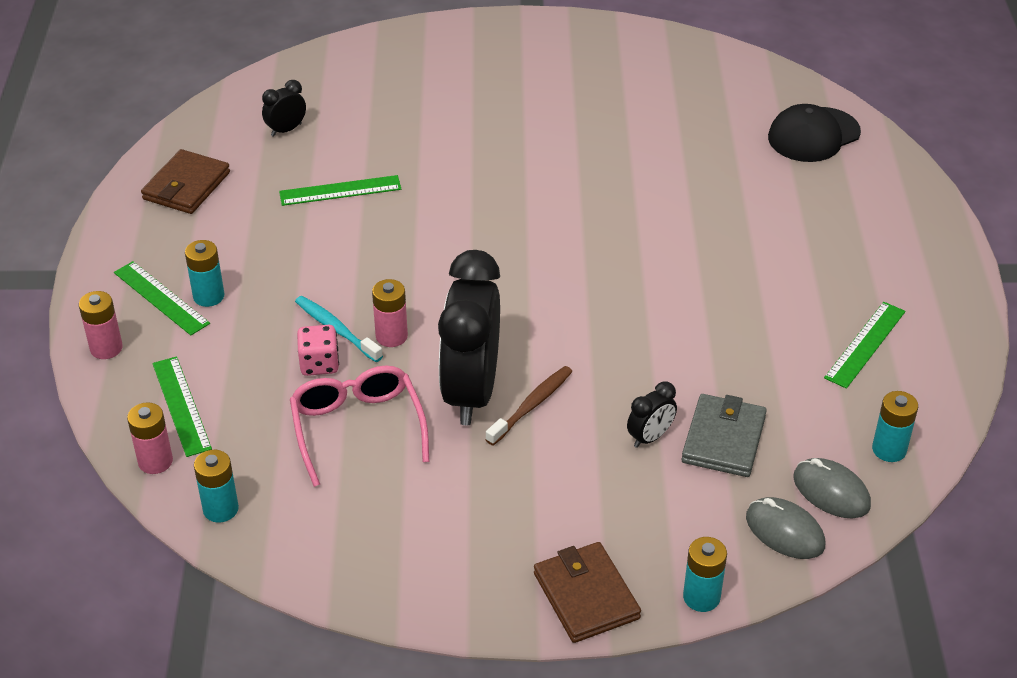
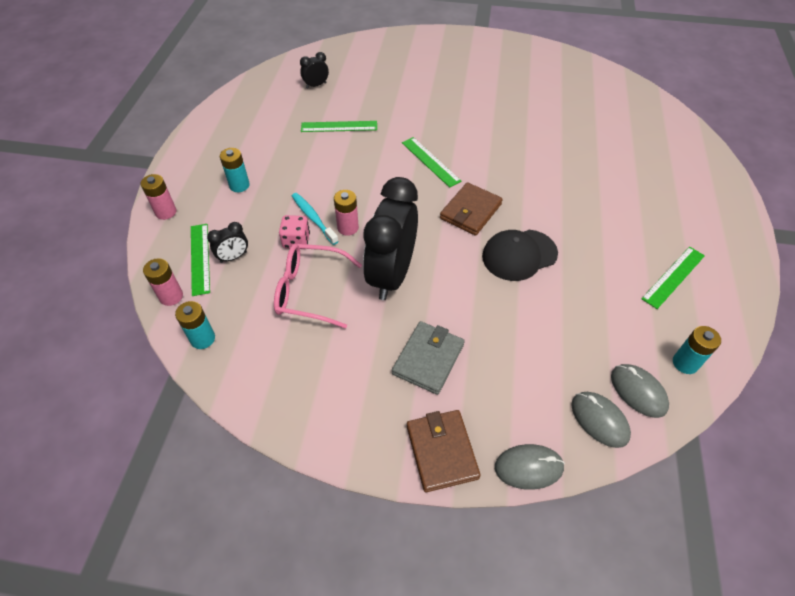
camera: 10 degrees right, 10 degrees up
green ruler [114,261,210,335] -> green ruler moved to [402,137,461,188]
brown wallet [141,149,230,214] -> brown wallet moved to [440,182,503,236]
pink glasses [290,365,429,487] -> pink glasses turned 75 degrees counterclockwise [274,244,362,329]
brown toothbrush [485,366,573,446] -> none
black clock [627,381,677,448] -> black clock moved to [207,222,248,263]
grey wallet [681,394,767,477] -> grey wallet moved to [392,321,465,395]
turquoise battery [683,537,727,612] -> grey mouse [495,444,565,490]
black cap [768,104,861,162] -> black cap moved to [482,230,558,281]

